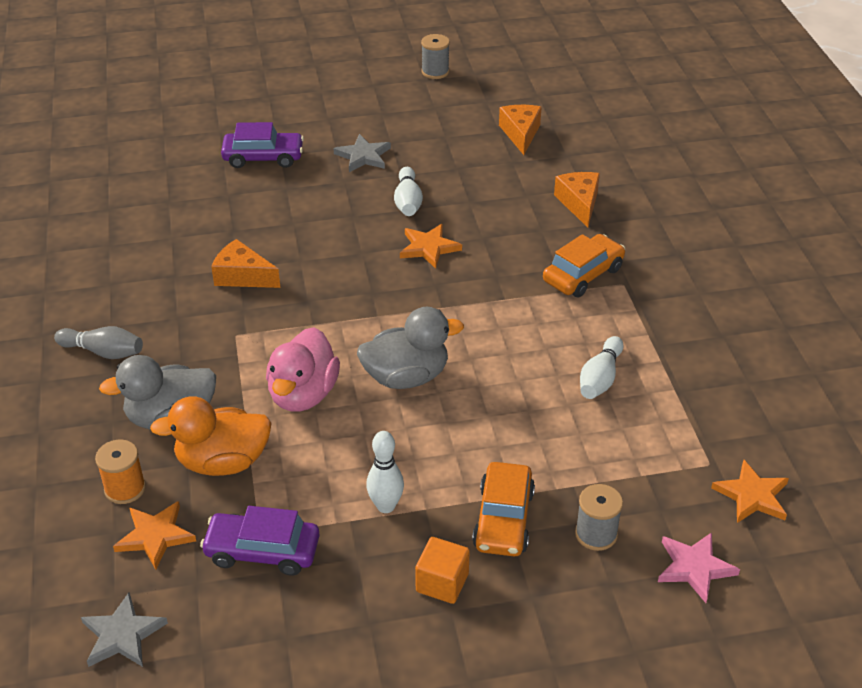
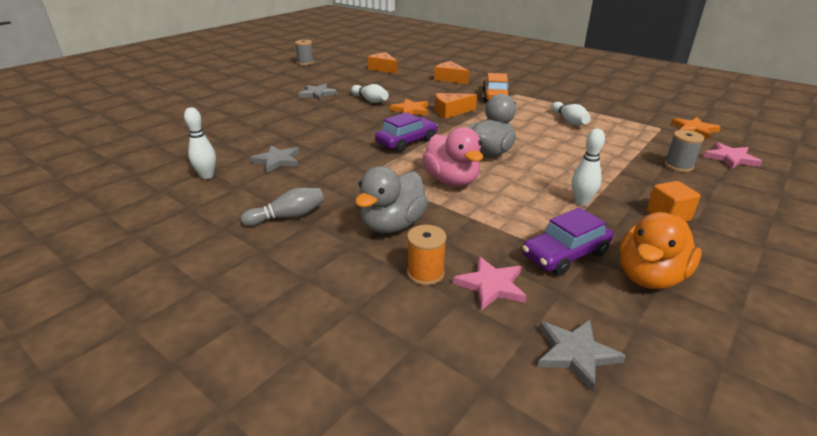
camera: 40 degrees left, 10 degrees down
orange star [113,501,196,570] -> pink star [453,256,527,311]
orange duck [150,397,272,476] -> orange duck moved to [619,212,702,289]
orange cheese [211,239,280,288] -> orange cheese moved to [435,93,477,119]
purple car [221,122,304,168] -> purple car moved to [375,112,438,152]
orange car [472,462,535,556] -> none
none -> white bowling pin [184,107,216,179]
none -> grey star [250,145,300,173]

